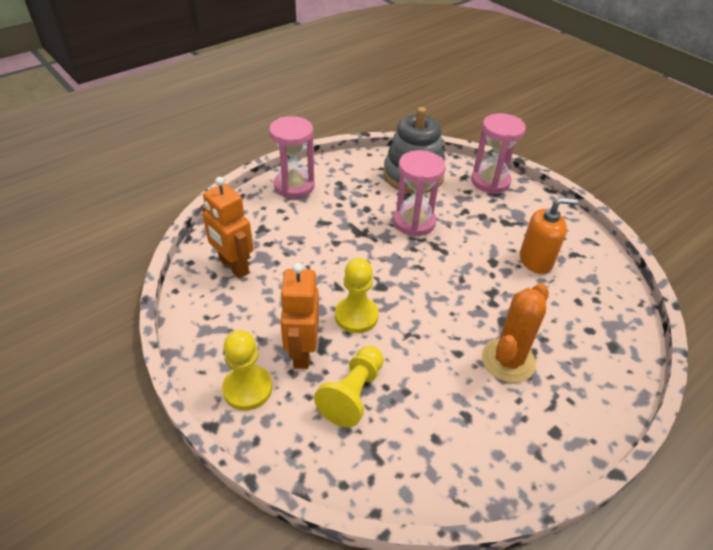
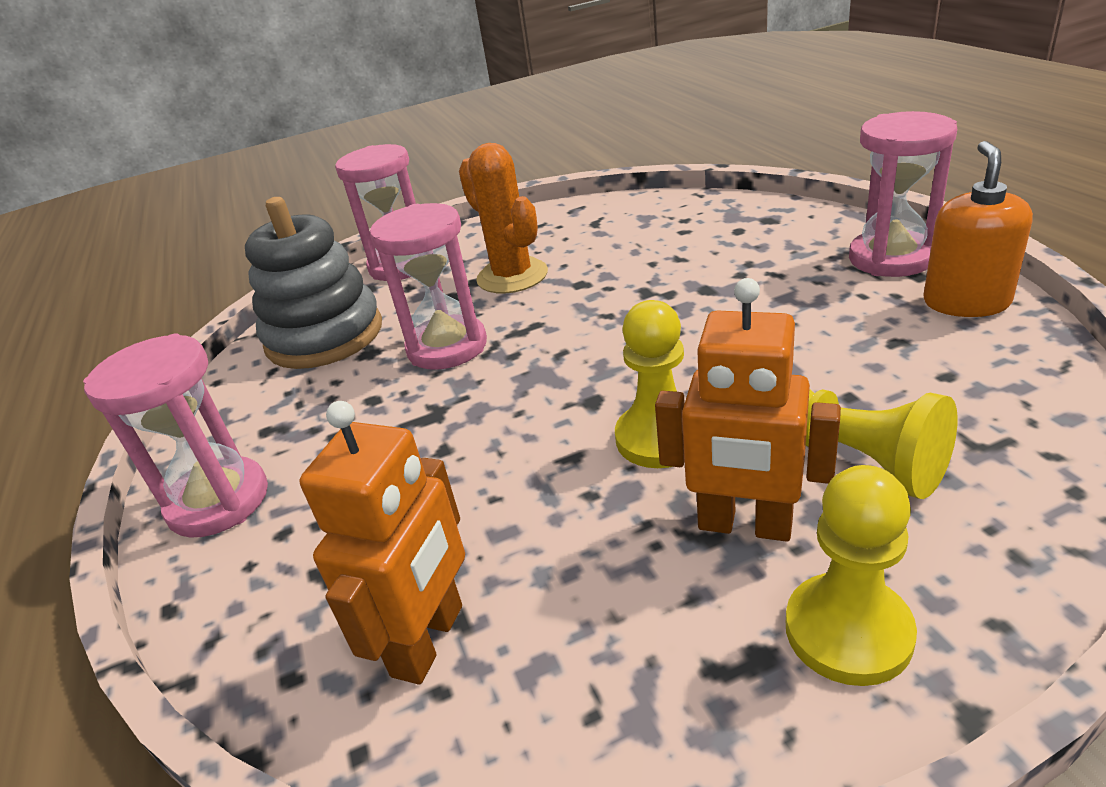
camera: 65 degrees left, 10 degrees down
orange robot [202,177,253,278] -> orange robot turned 45 degrees counterclockwise [300,401,465,684]
orange cactus [482,284,549,383] -> orange cactus moved to [459,143,548,293]
orange soap dispenser [520,198,578,274] -> orange soap dispenser moved to [923,141,1033,317]
none -> pink hourglass [849,111,957,277]

